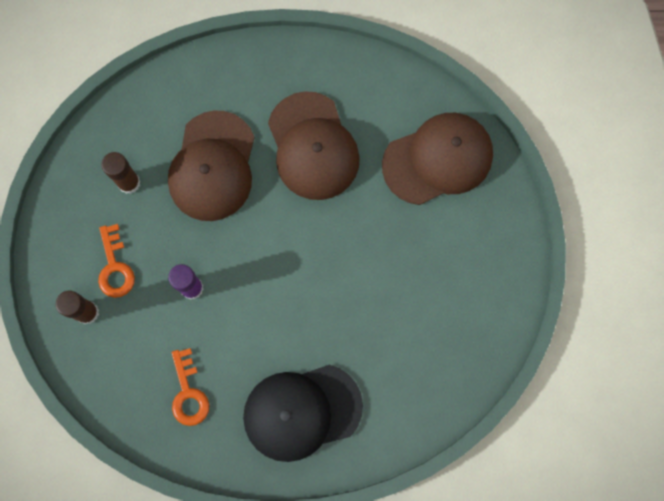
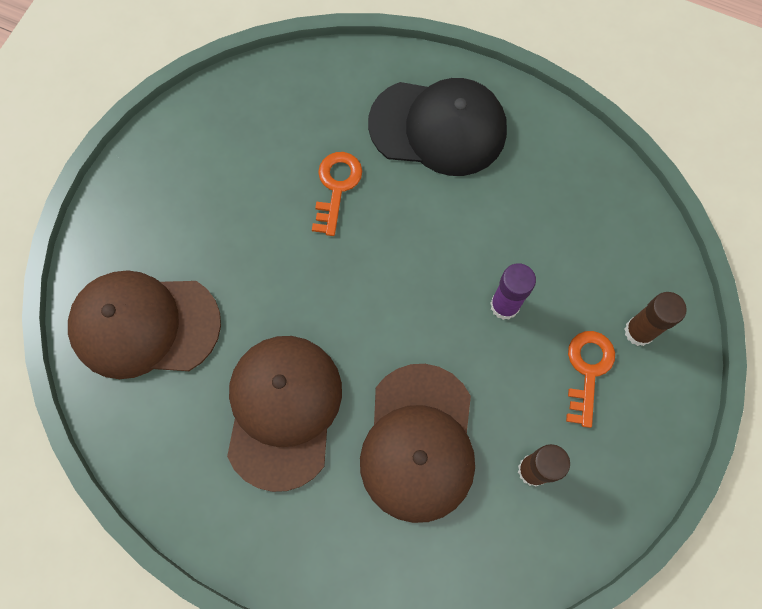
camera: 155 degrees left, 5 degrees down
brown cap [168,110,255,221] -> brown cap turned 150 degrees clockwise [360,364,475,523]
orange key [172,348,209,426] -> orange key moved to [312,152,362,236]

